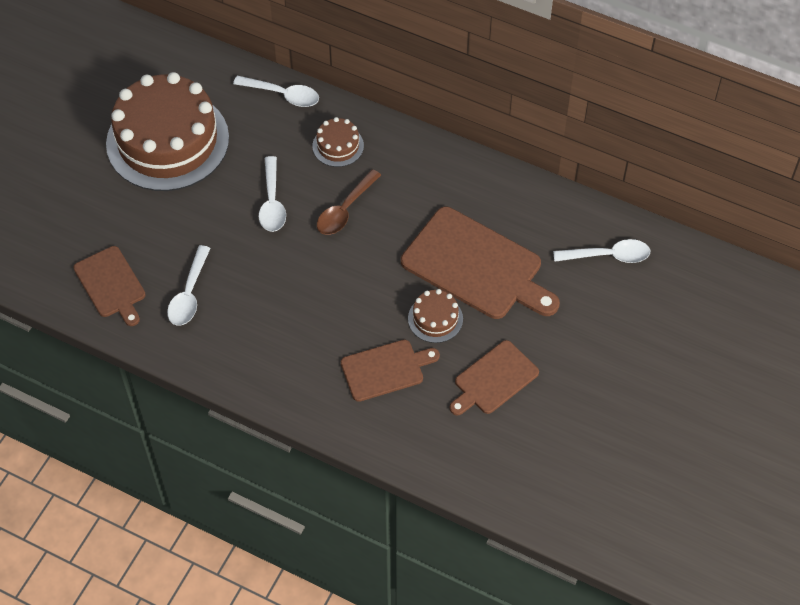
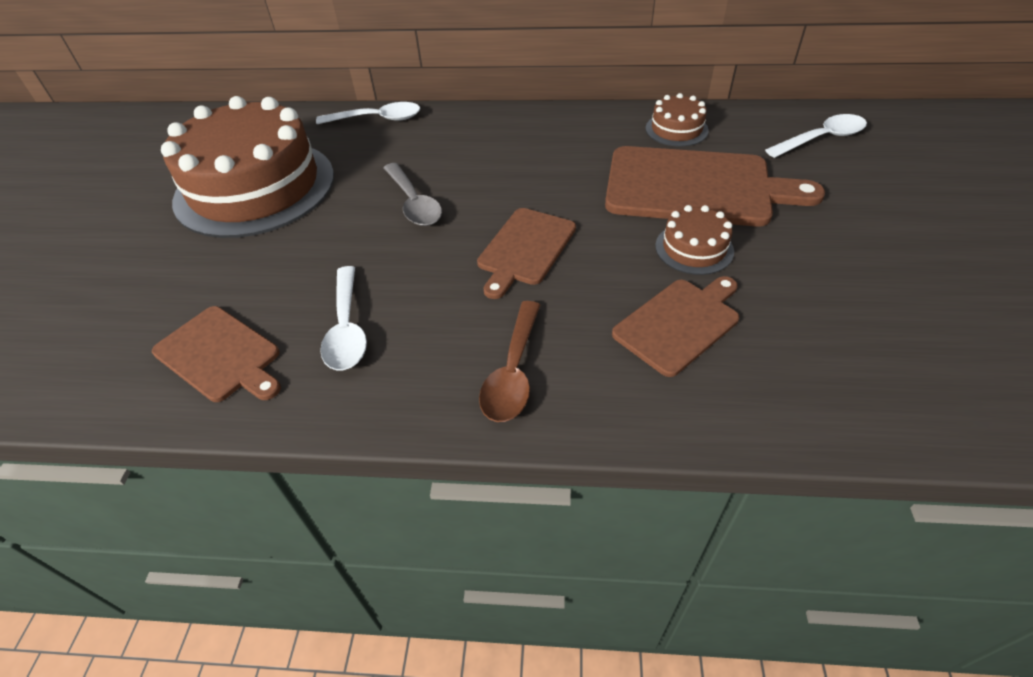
camera: 20 degrees left, 10 degrees down
white spoon [259,156,286,232] -> grey spoon [384,163,442,226]
brown cake [312,117,364,167] -> brown cake moved to [646,93,709,147]
brown spoon [317,169,381,235] -> brown spoon moved to [479,301,540,422]
brown cutting board [450,340,539,415] -> brown cutting board moved to [477,208,576,299]

